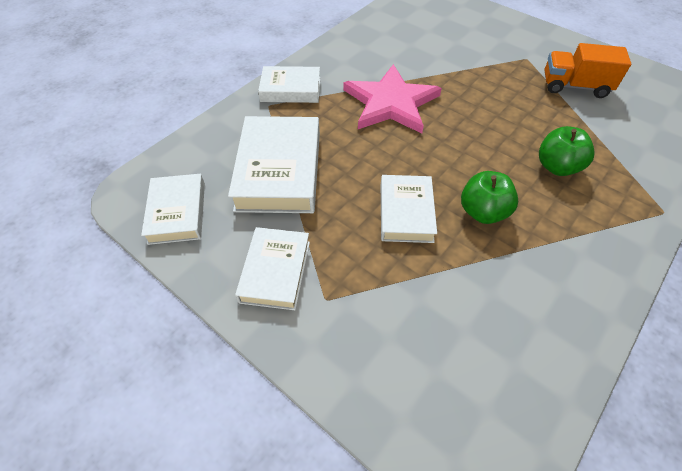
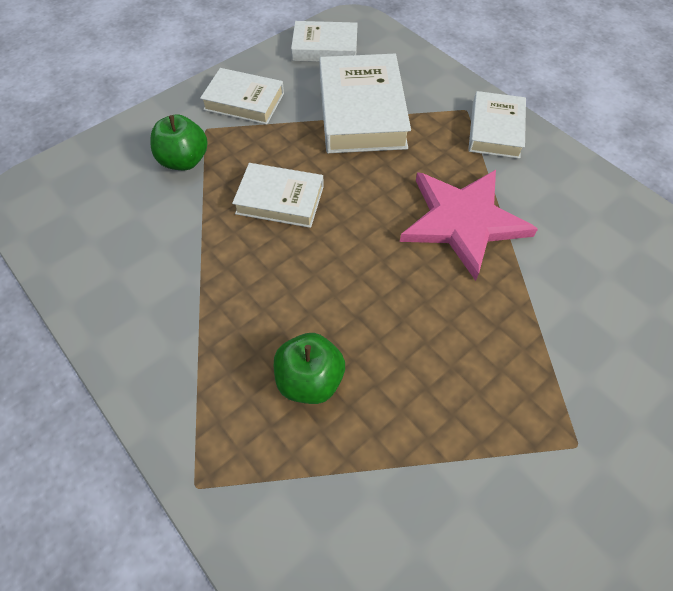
camera: 100 degrees right, 5 degrees up
white book [228,116,320,213] -> white book turned 75 degrees clockwise [319,54,411,153]
green apple [461,171,518,224] -> green apple moved to [150,115,208,170]
orange truck [544,43,631,98] -> none

